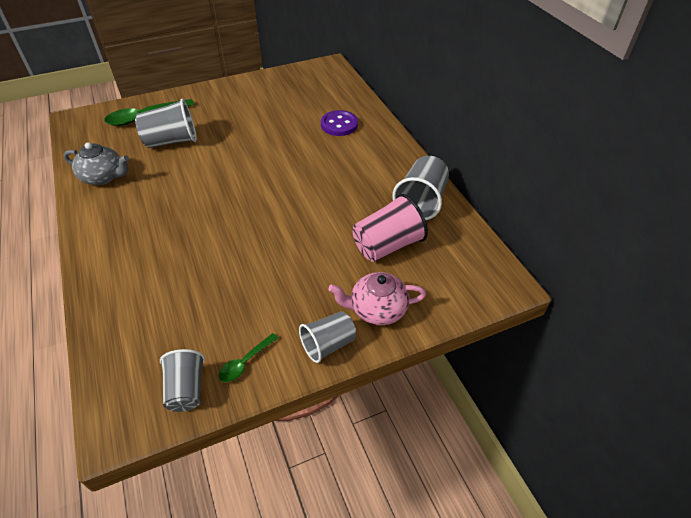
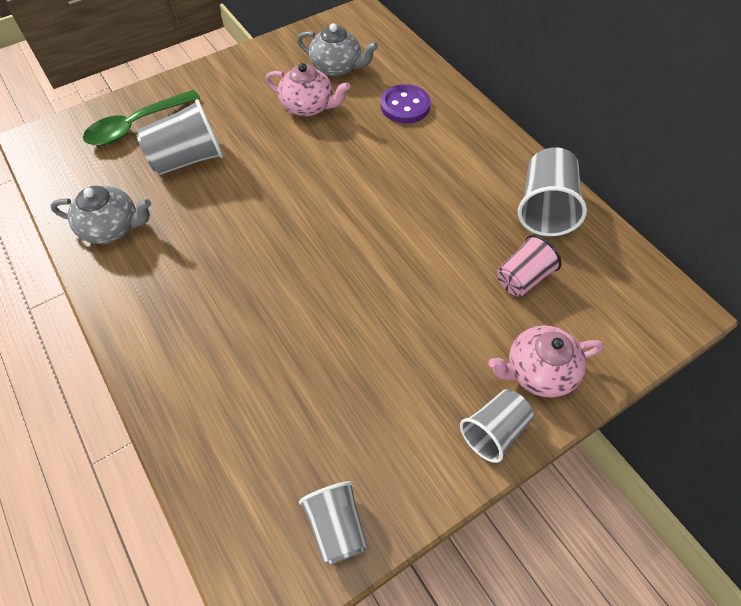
camera: 10 degrees left, 10 degrees up
green spoon [219,333,278,382] -> none
pink cup [353,194,428,262] -> pink cup [497,235,562,297], size x0.67
none -> pink teapot [265,63,350,117]
none -> grey teapot [297,23,378,76]

